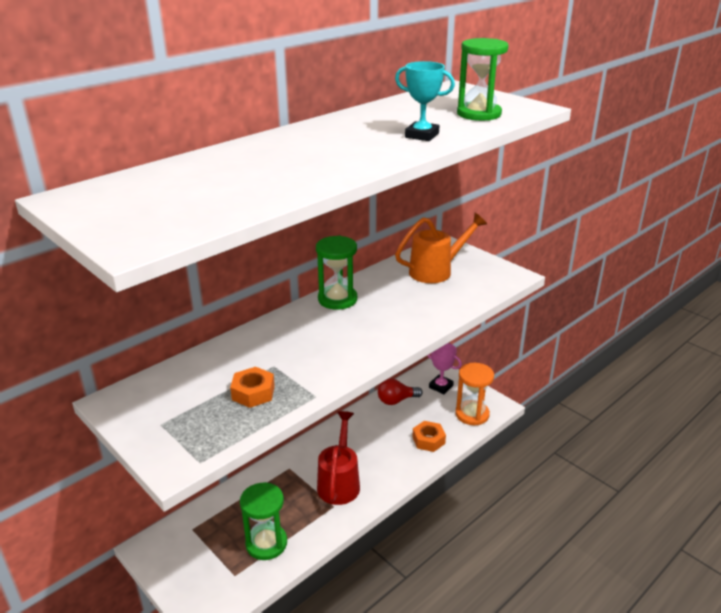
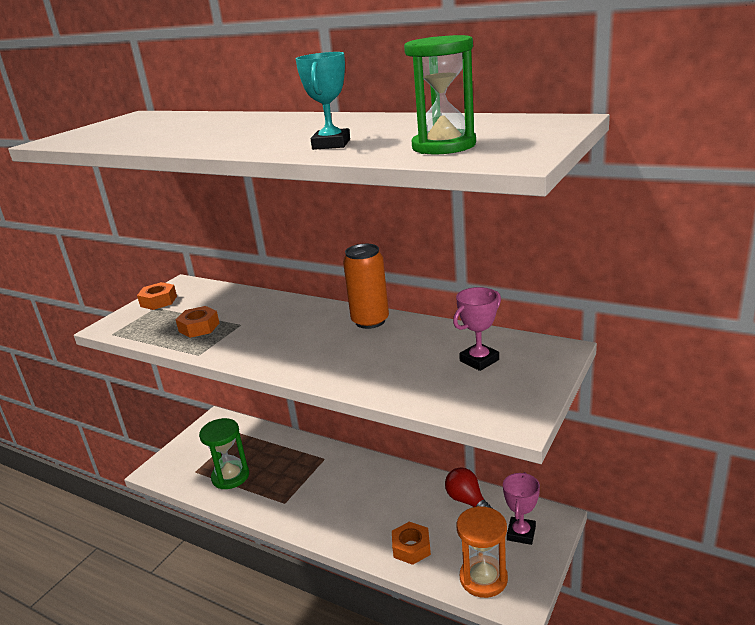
camera: 75 degrees right, 5 degrees down
green hourglass [316,236,357,310] -> orange can [343,244,389,329]
red watering can [317,411,360,505] -> none
orange watering can [395,213,487,283] -> pink trophy [453,287,501,371]
none -> orange nut [137,282,177,310]

